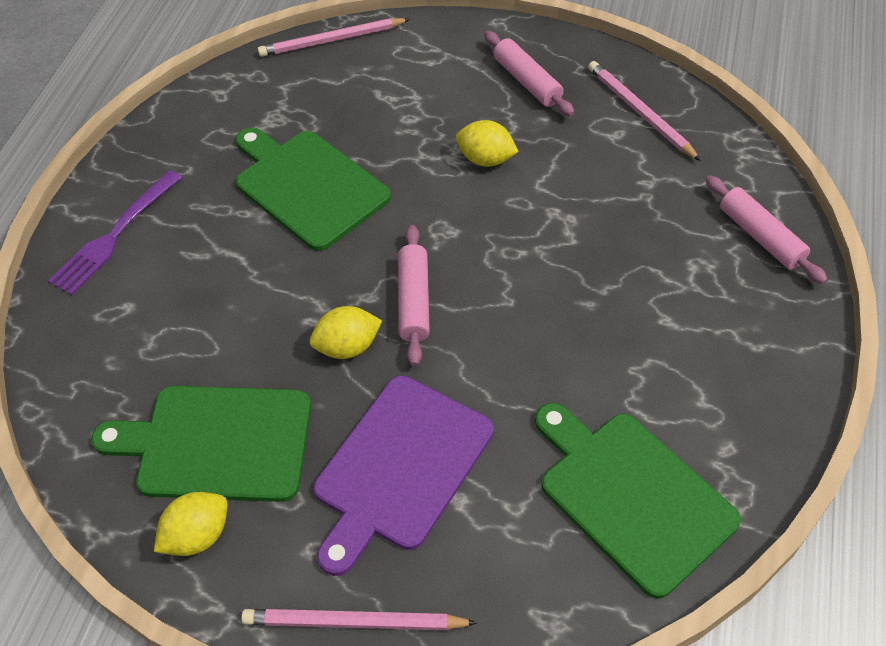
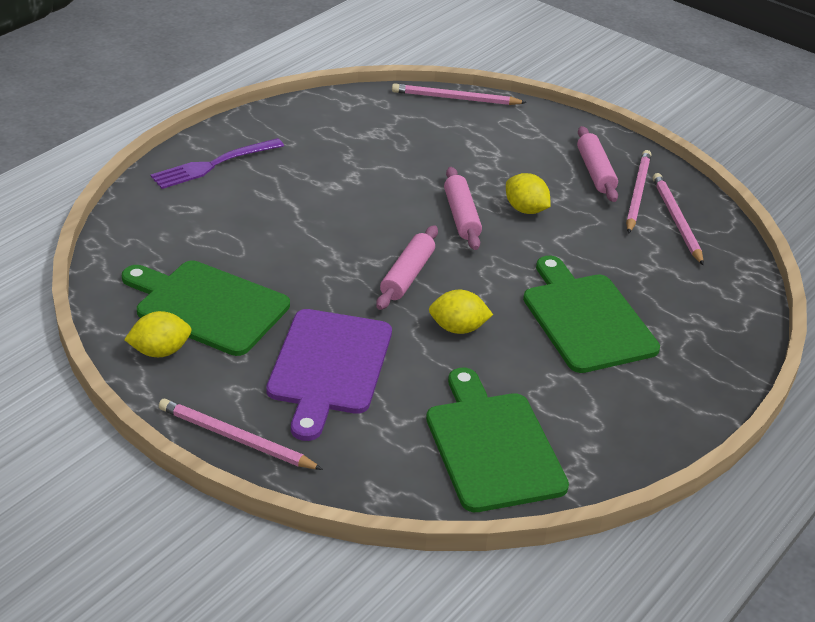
camera: 20 degrees right, 15 degrees down
green cutting board [236,127,391,251] -> green cutting board moved to [523,256,660,373]
yellow lemon [310,306,382,359] -> yellow lemon moved to [429,290,493,334]
purple cutting board [313,375,494,576] -> purple cutting board turned 45 degrees counterclockwise [266,309,392,441]
pink rolling pin [705,175,828,284] -> pink rolling pin moved to [444,167,482,250]
none -> pink pencil [626,150,651,234]

